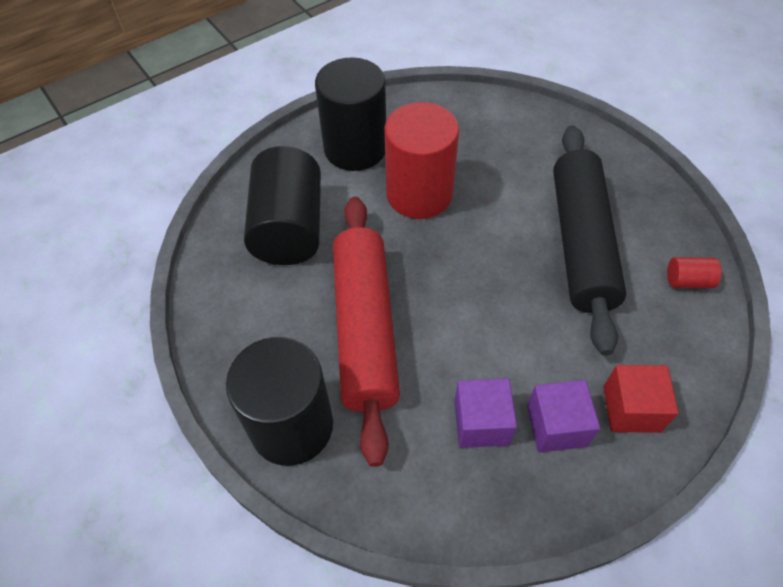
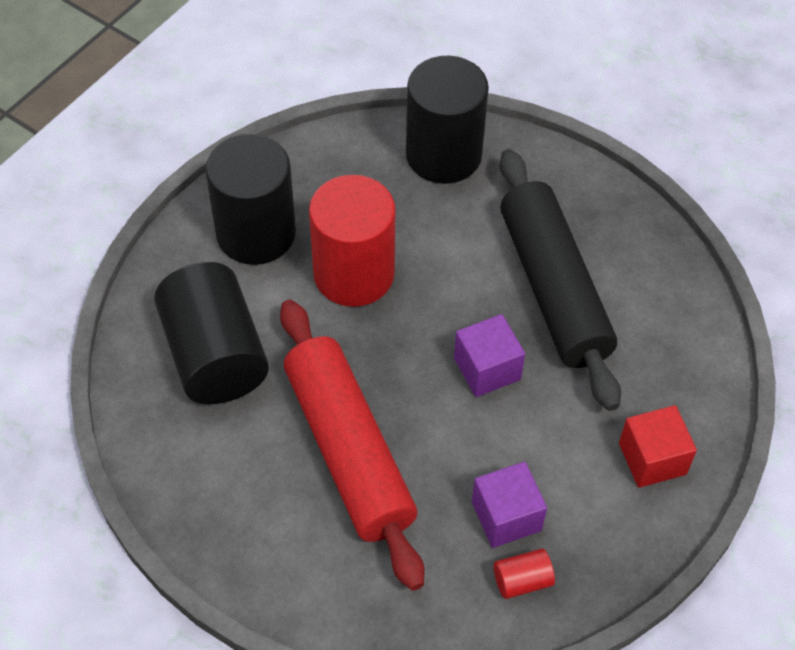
camera: 20 degrees left, 0 degrees up
black cylinder [226,337,333,466] -> black cylinder moved to [406,56,489,184]
purple cube [527,380,600,453] -> purple cube moved to [454,314,525,397]
red cylinder [667,257,722,288] -> red cylinder moved to [494,548,555,599]

